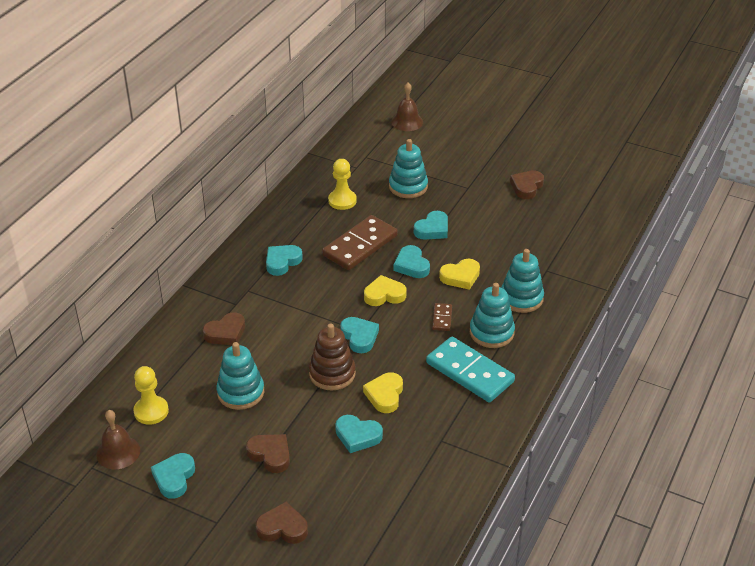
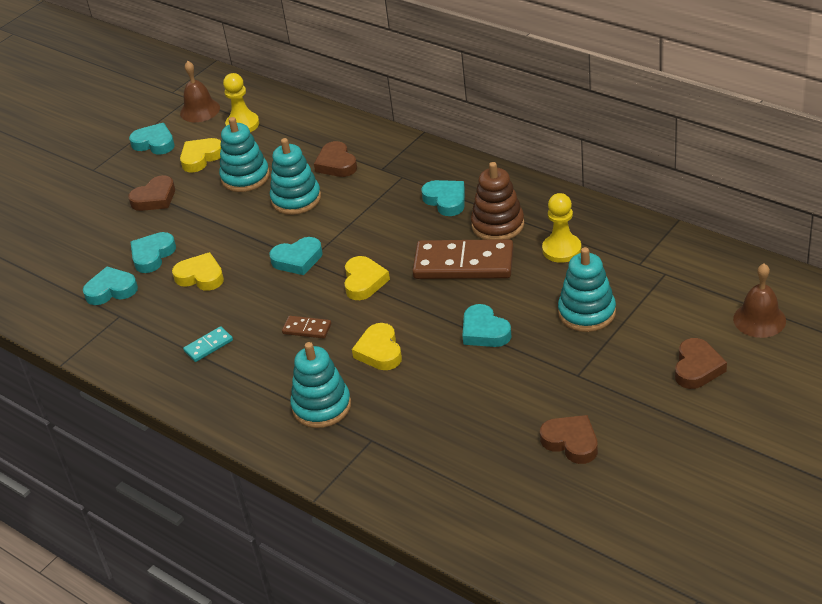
camera: 105 degrees right, 0 degrees up
brown heart [256,502,308,544] -> brown heart moved to [675,338,727,389]
brown stacking toy [309,324,356,391] -> brown stacking toy moved to [471,162,524,240]
brown domino [322,215,398,270] -> brown domino turned 45 degrees counterclockwise [413,239,514,279]
turquoise heart [394,245,430,278] -> turquoise heart moved to [83,267,138,305]
turquoise domino [426,337,515,402] -> turquoise domino [183,326,233,362], size x0.45
turquoise stacking toy [470,283,515,348] -> turquoise stacking toy moved to [270,138,321,215]
none -> yellow heart [180,138,221,173]

